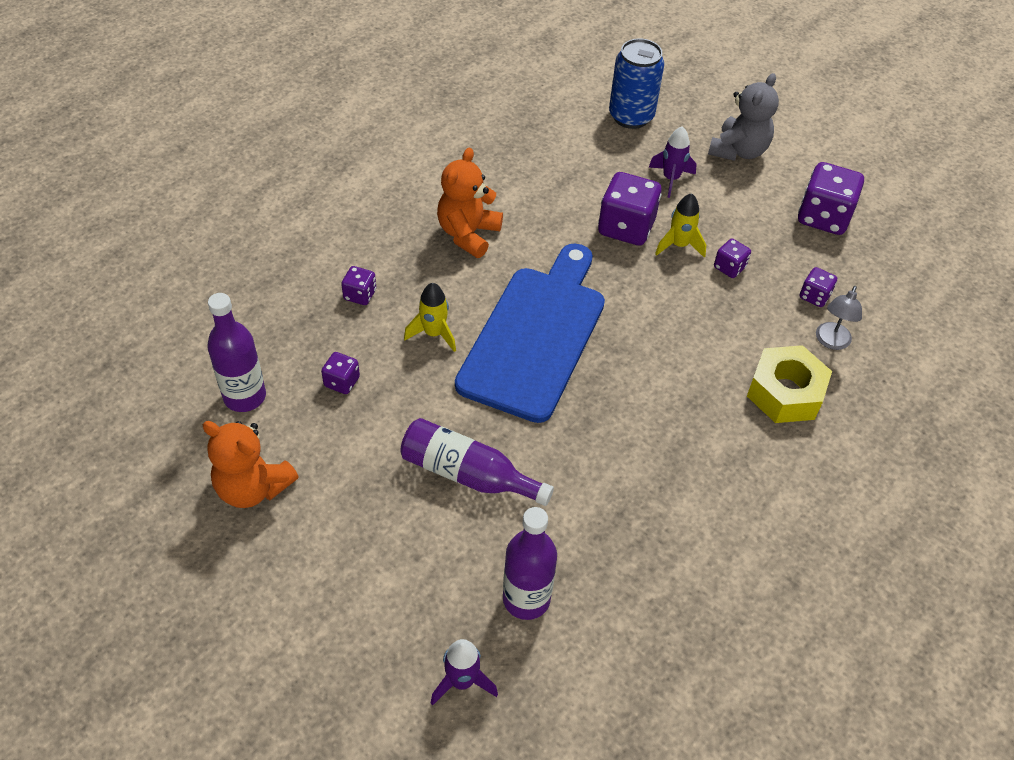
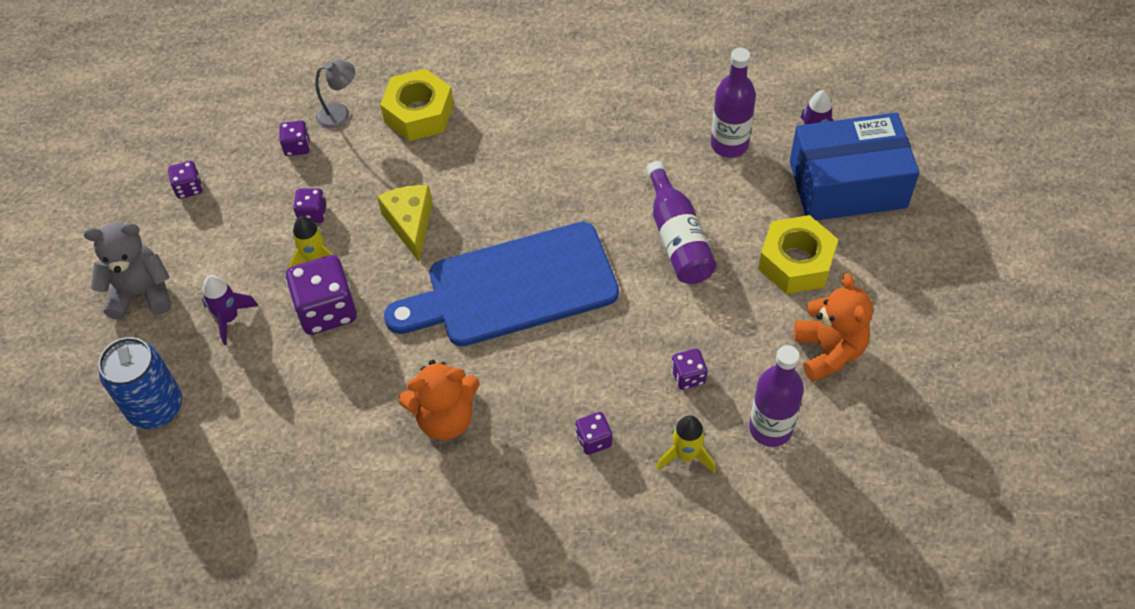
camera: 125 degrees left, 5 degrees up
yellow rocket [404,283,456,352] -> yellow rocket moved to [656,415,716,473]
purple dice [798,162,864,235] -> purple dice [168,161,202,199], size x0.51
none -> yellow cheese [377,185,432,262]
none -> yellow nut [758,215,838,294]
none -> blue box [790,113,919,220]

